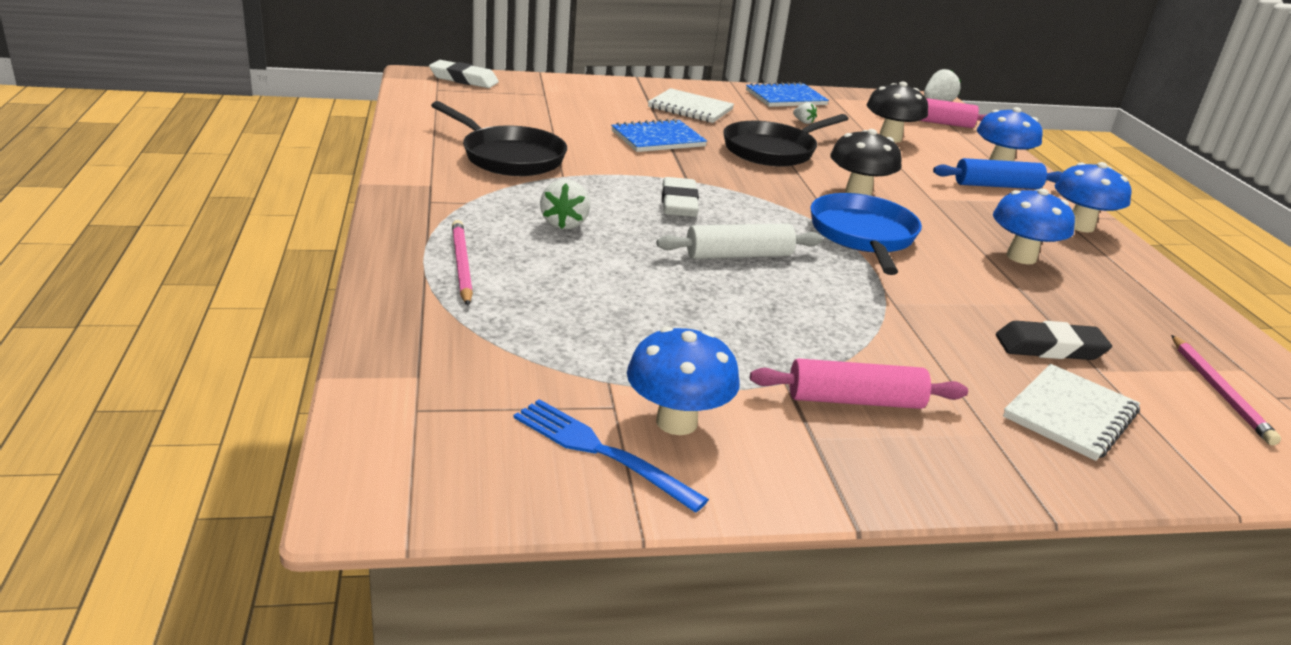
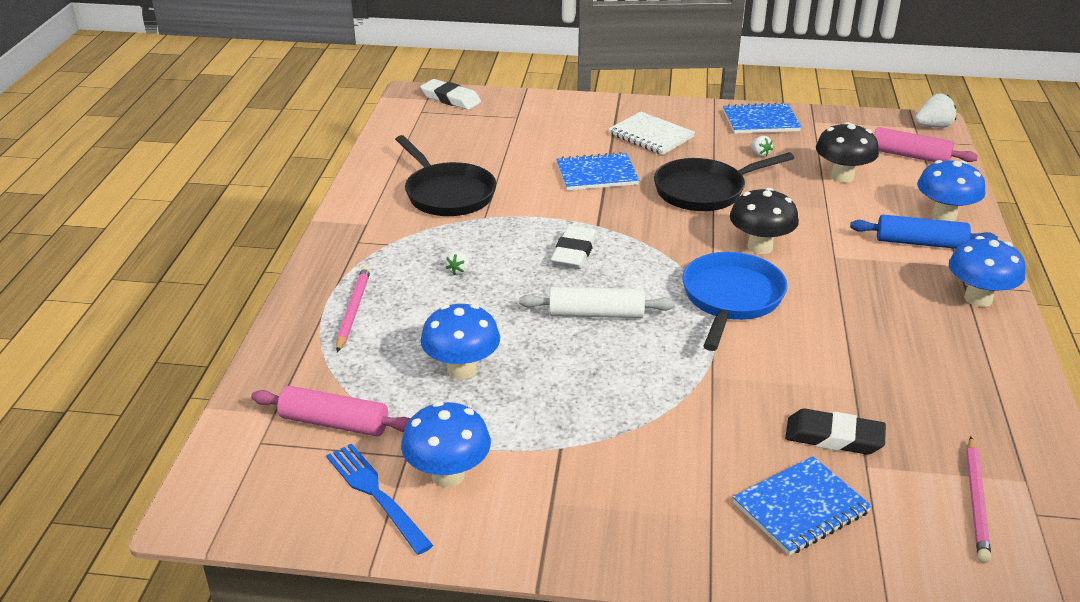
camera: 20 degrees right, 5 degrees up
white strawberry [540,179,590,229] -> white strawberry [445,251,470,275], size x0.58
pink rolling pin [750,358,968,409] -> pink rolling pin moved to [251,386,410,436]
blue mushroom [993,188,1075,264] -> blue mushroom moved to [421,304,500,379]
white notebook [1003,364,1140,461] -> blue notebook [733,456,872,555]

